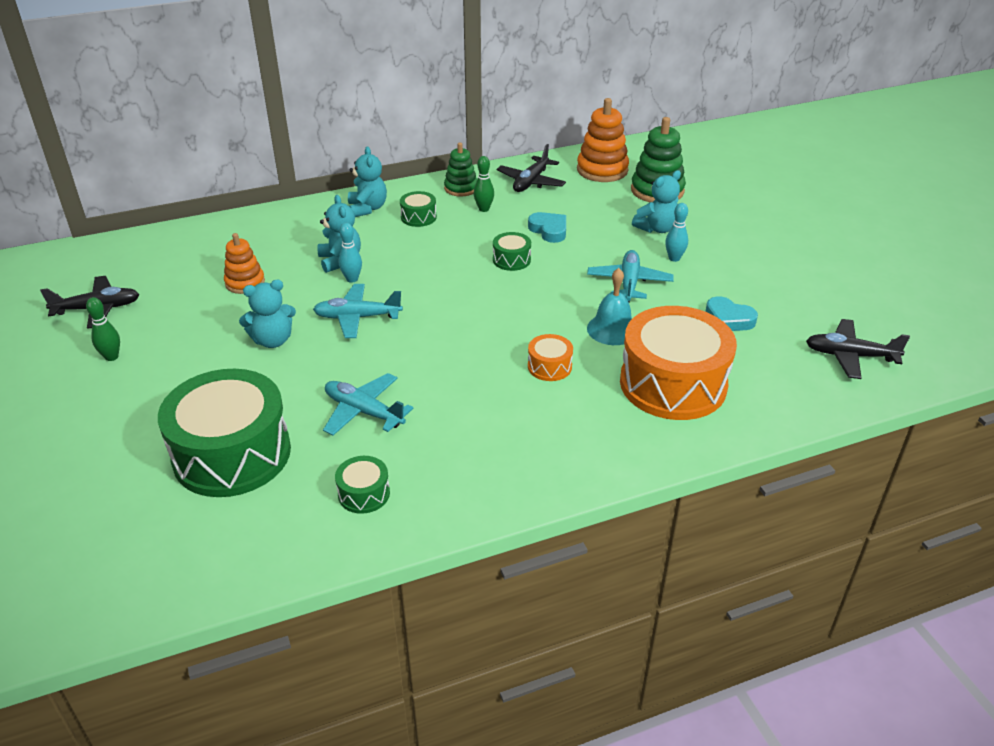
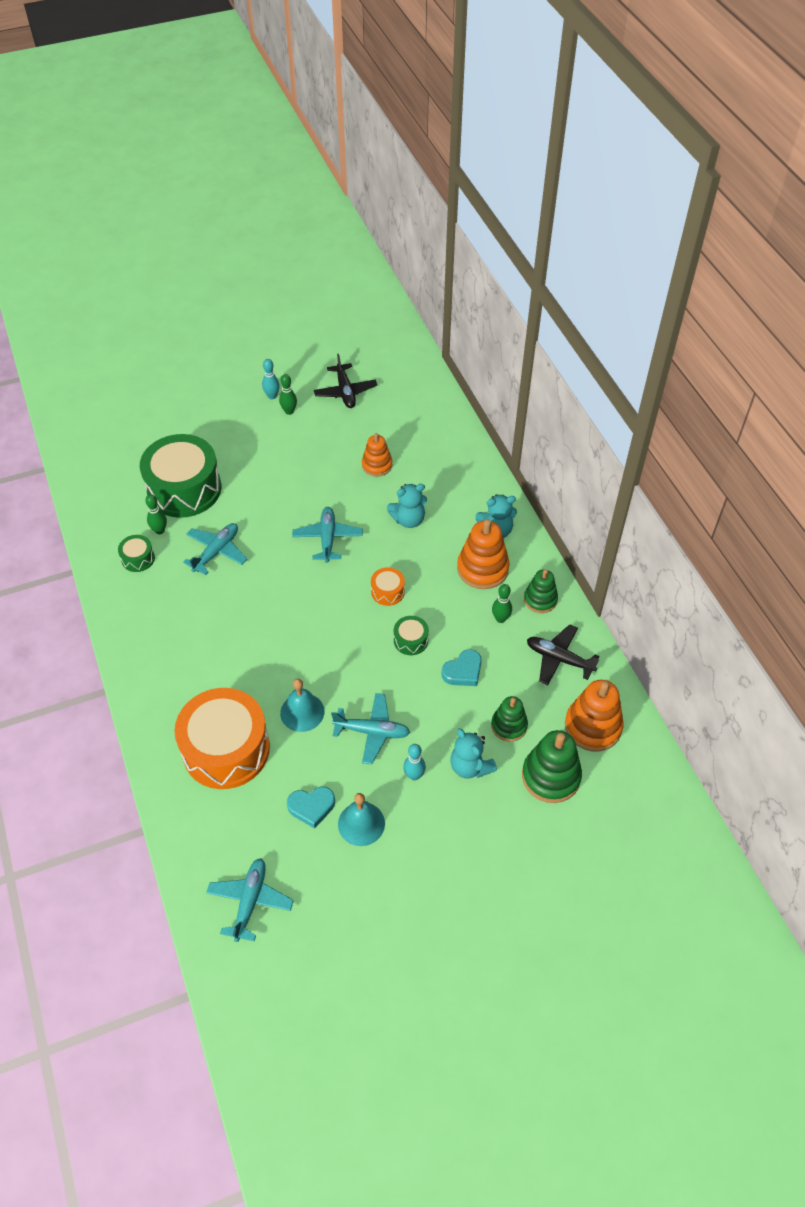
camera: 90 degrees right, 15 degrees up
turquoise teddy bear [239,279,296,348] -> none
turquoise bowling pin [339,223,362,283] -> turquoise bowling pin moved to [262,359,280,399]
green drum [400,191,437,227] -> orange stacking toy [457,519,510,589]
orange drum [528,334,573,381] -> orange drum moved to [371,567,405,606]
turquoise heart [705,296,758,331] -> turquoise heart turned 135 degrees counterclockwise [287,787,335,829]
black plane [806,319,910,379] -> turquoise plane [206,858,294,942]
none -> green bowling pin [145,494,167,534]
none -> turquoise bell [338,793,385,846]
none -> green stacking toy [491,696,528,742]

